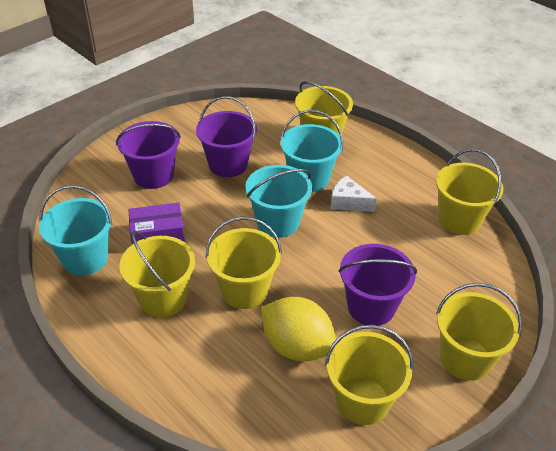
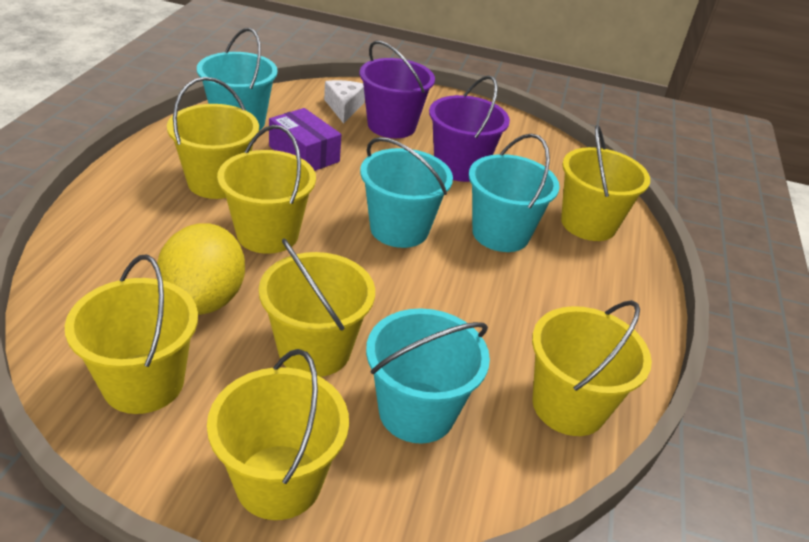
camera: 55 degrees right, 5 degrees down
white cheese [331,175,377,212] -> white cheese moved to [324,80,365,124]
purple bucket [338,244,417,326] -> yellow bucket [259,239,375,377]
none -> turquoise bucket [366,308,490,443]

